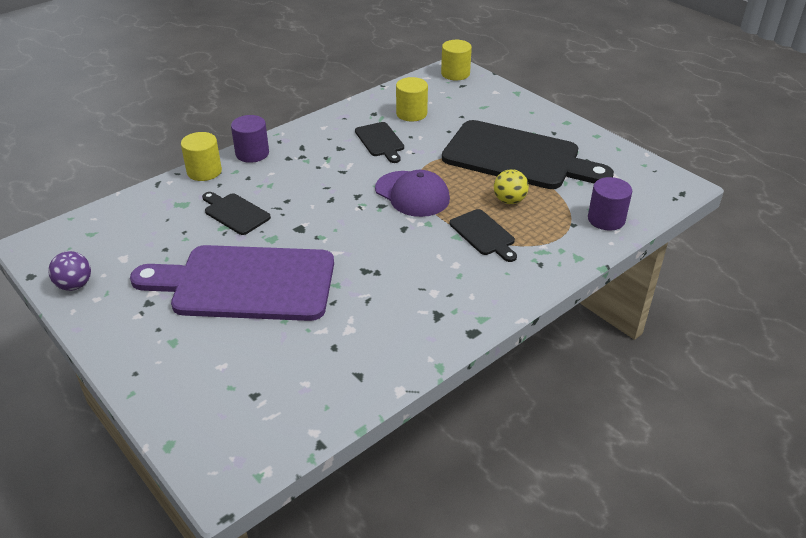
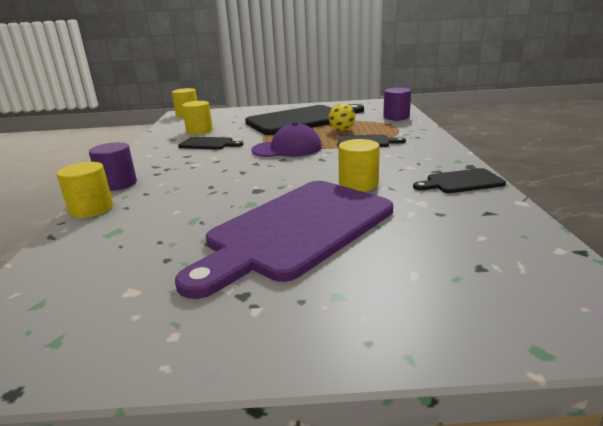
camera: 50 degrees left, 15 degrees down
purple ball [48,251,91,291] -> none
black cutting board [202,192,271,235] -> black cutting board moved to [413,168,506,193]
none -> yellow cylinder [338,139,380,191]

